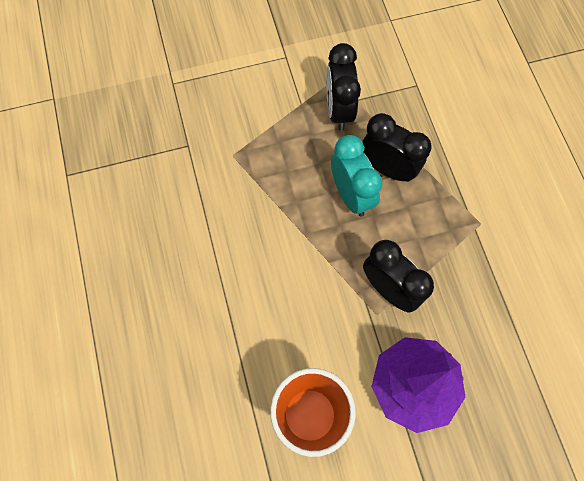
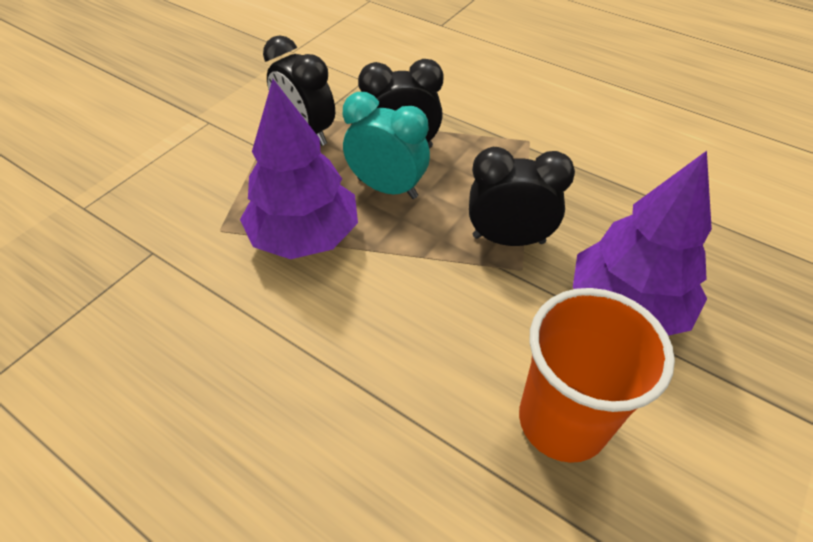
camera: 40 degrees left, 20 degrees down
none -> purple tree [240,79,358,259]

